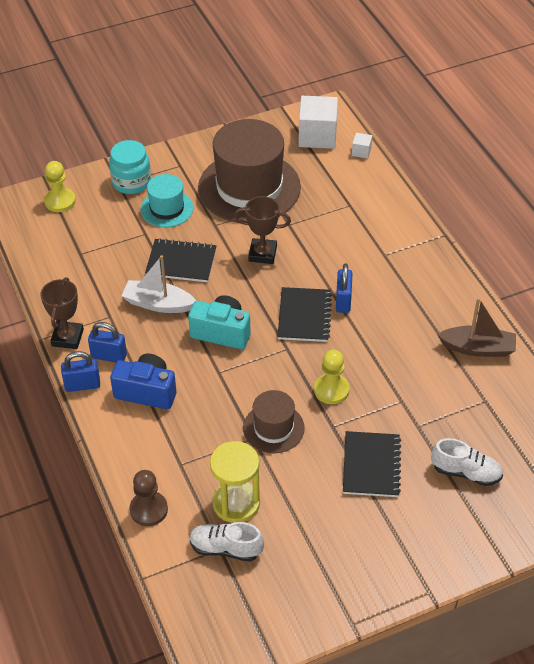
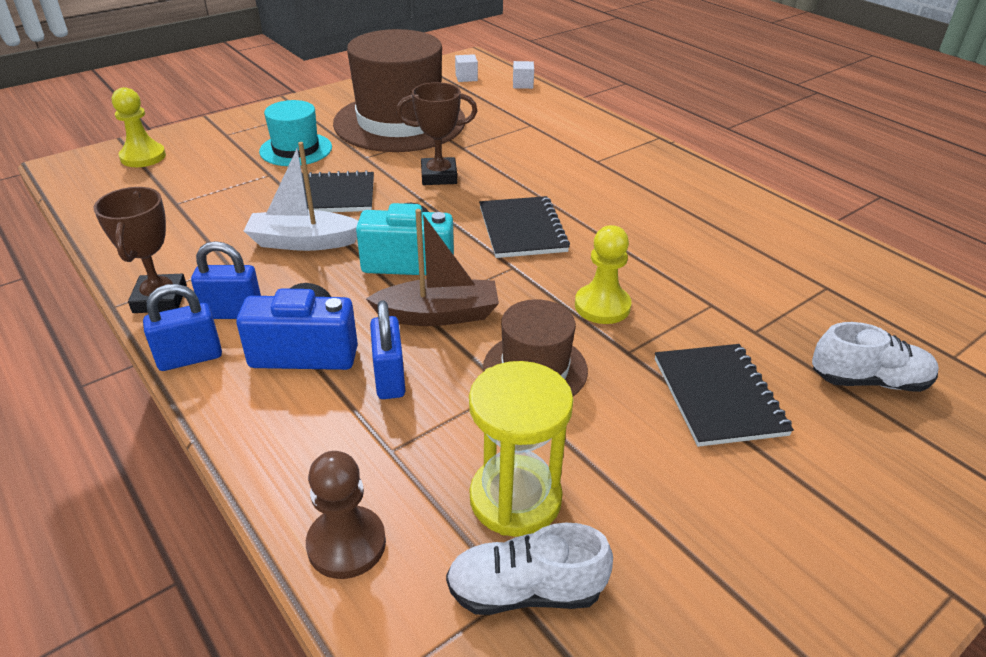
camera: 15 degrees left, 10 degrees down
turquoise jar [109,140,151,194] -> none
white cube [298,96,338,149] -> white cube [455,54,478,82], size x0.46
blue padlock [336,263,352,313] -> blue padlock moved to [370,300,405,399]
brown boat [437,298,516,357] -> brown boat moved to [366,209,499,326]

